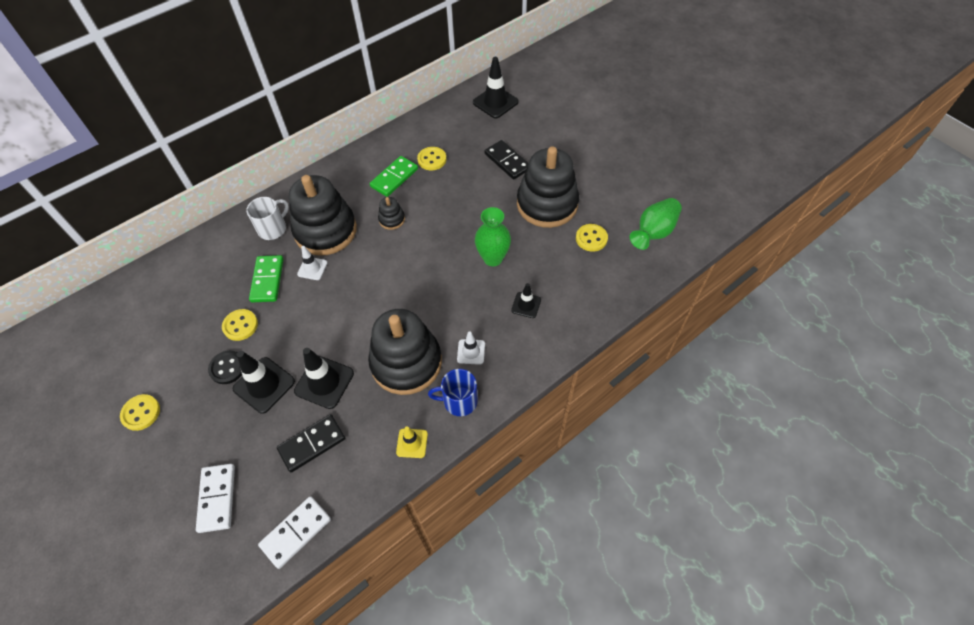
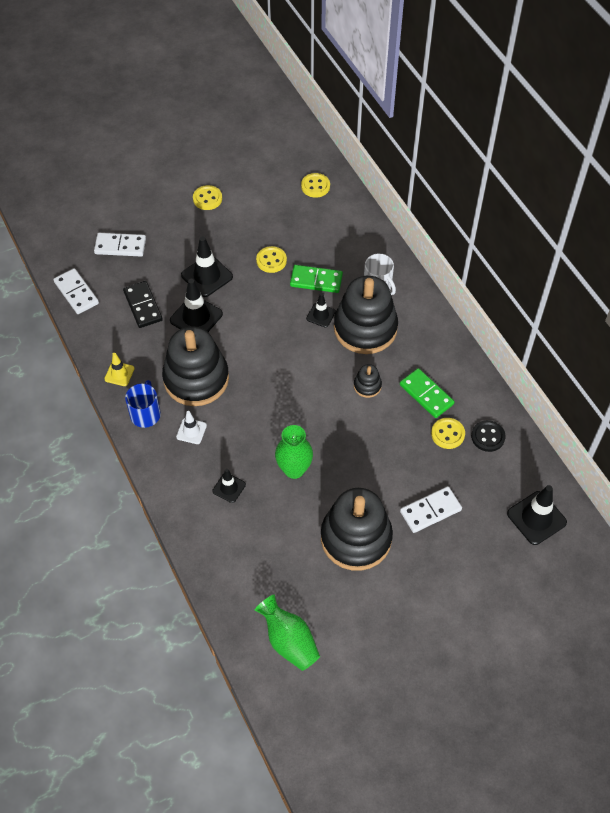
camera: 100 degrees right, 0 degrees up
black button [208,350,242,384] -> black button moved to [471,420,506,452]
white traffic cone [297,246,327,280] -> black traffic cone [306,293,336,328]
black domino [484,140,529,180] -> white domino [400,486,462,533]
yellow button [576,224,608,252] -> yellow button moved to [301,173,330,198]

